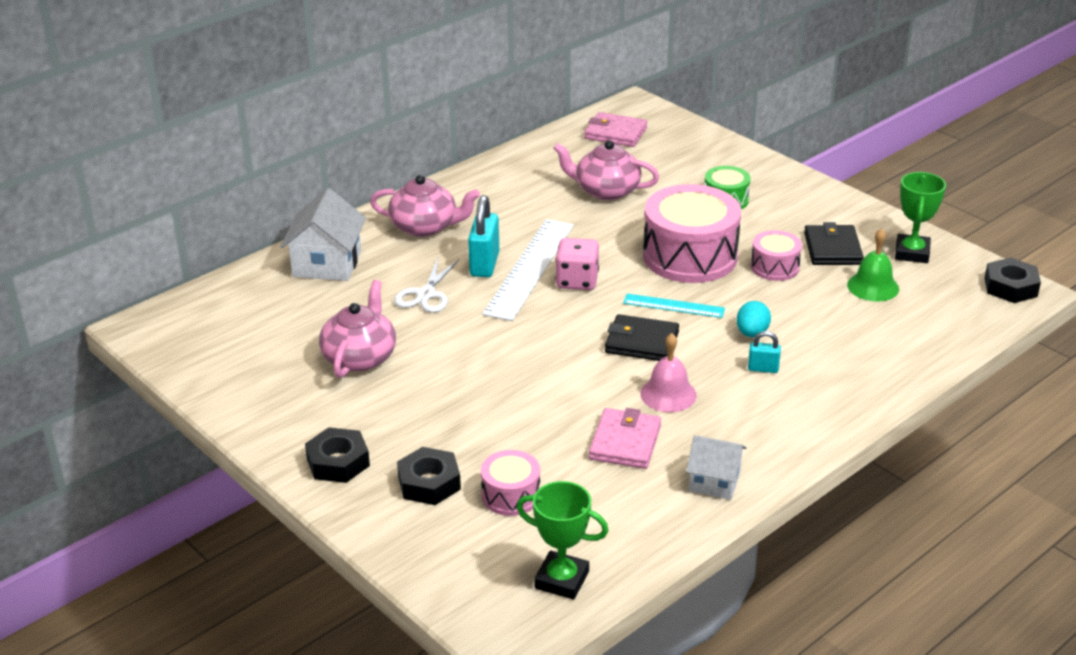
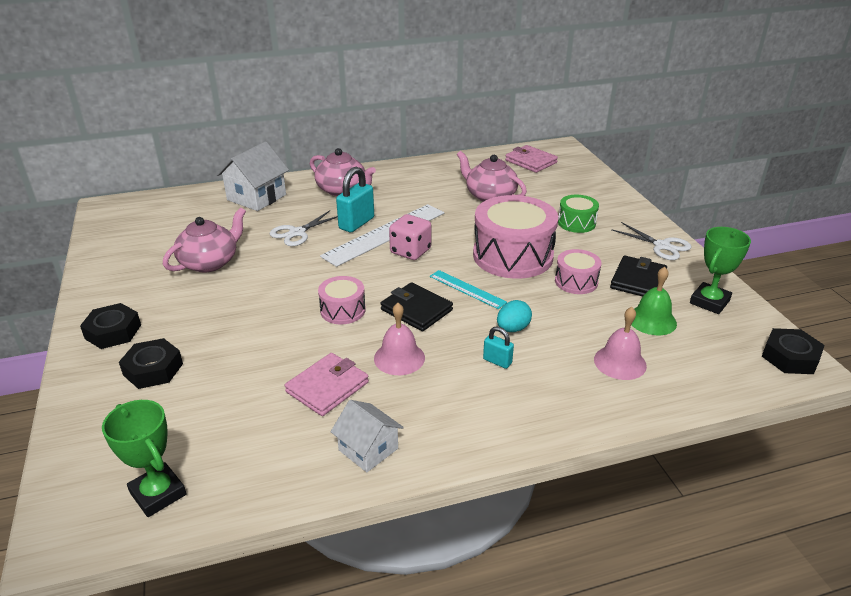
camera: 25 degrees right, 0 degrees up
pink drum [481,450,540,516] -> pink drum moved to [318,276,366,324]
none -> pink bell [594,307,647,380]
none -> white scissors [611,222,692,260]

